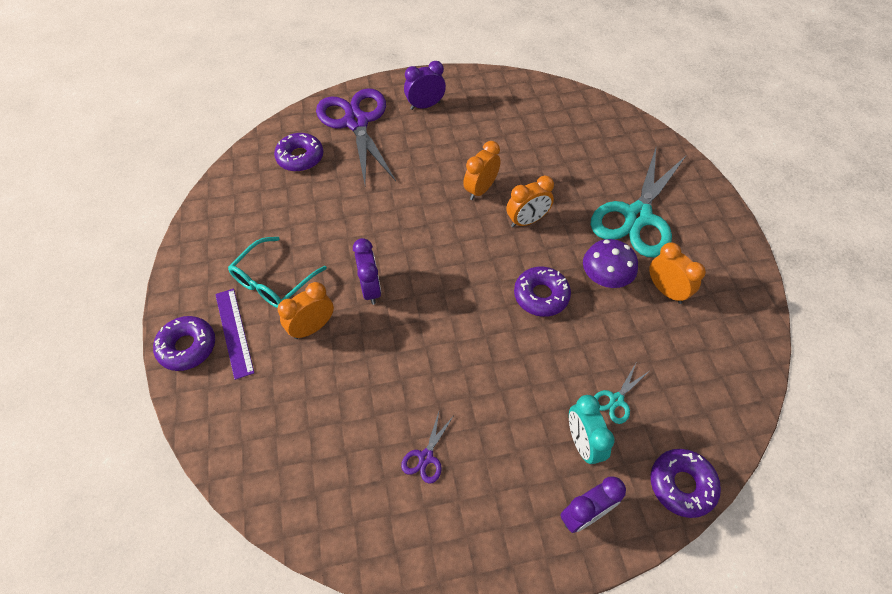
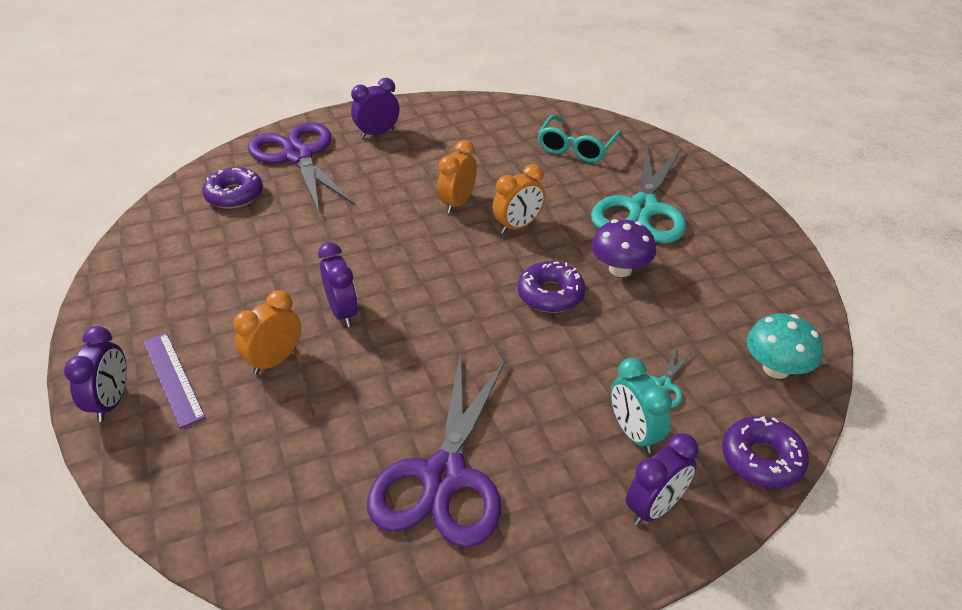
camera: 10 degrees left, 15 degrees down
purple donut [153,316,215,371] -> purple clock [64,326,127,422]
turquoise glasses [228,237,327,308] -> turquoise glasses moved to [538,115,622,163]
purple scissors [401,412,453,484] -> purple scissors [367,356,506,548], size x2.49
orange clock [649,242,706,304] -> none
none -> turquoise mushroom [747,314,823,379]

